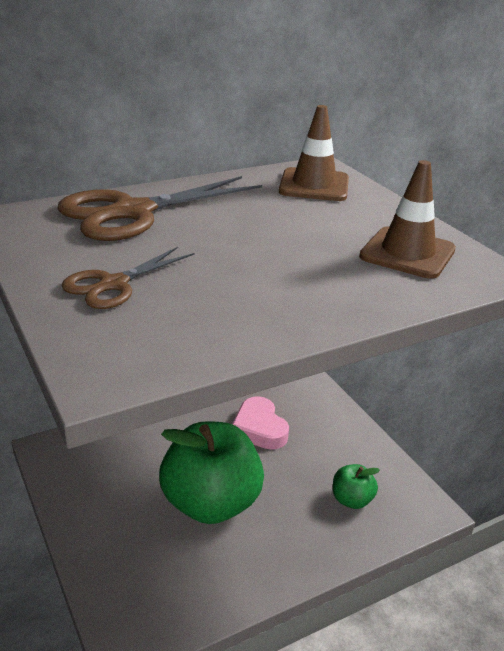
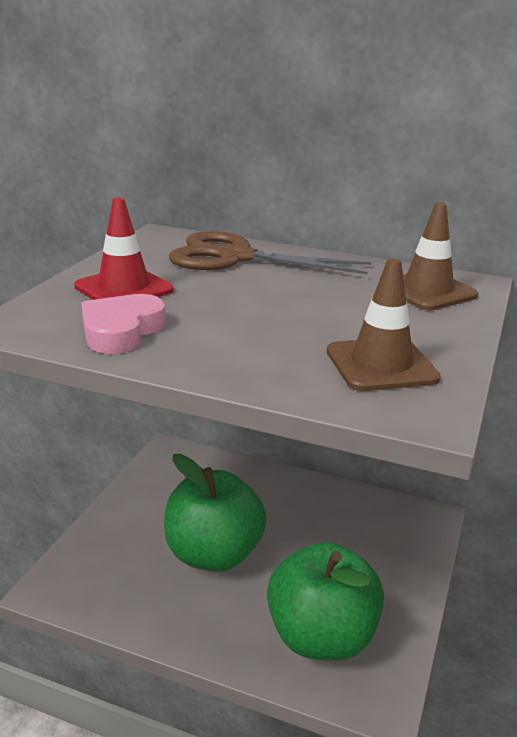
camera: 50 degrees right, 5 degrees down
brown scissors [61,247,195,309] -> red traffic cone [74,198,173,300]
pink heart [232,396,289,450] -> pink heart moved to [81,294,166,354]
green apple [333,464,380,509] -> green apple [267,542,384,661], size x2.22

